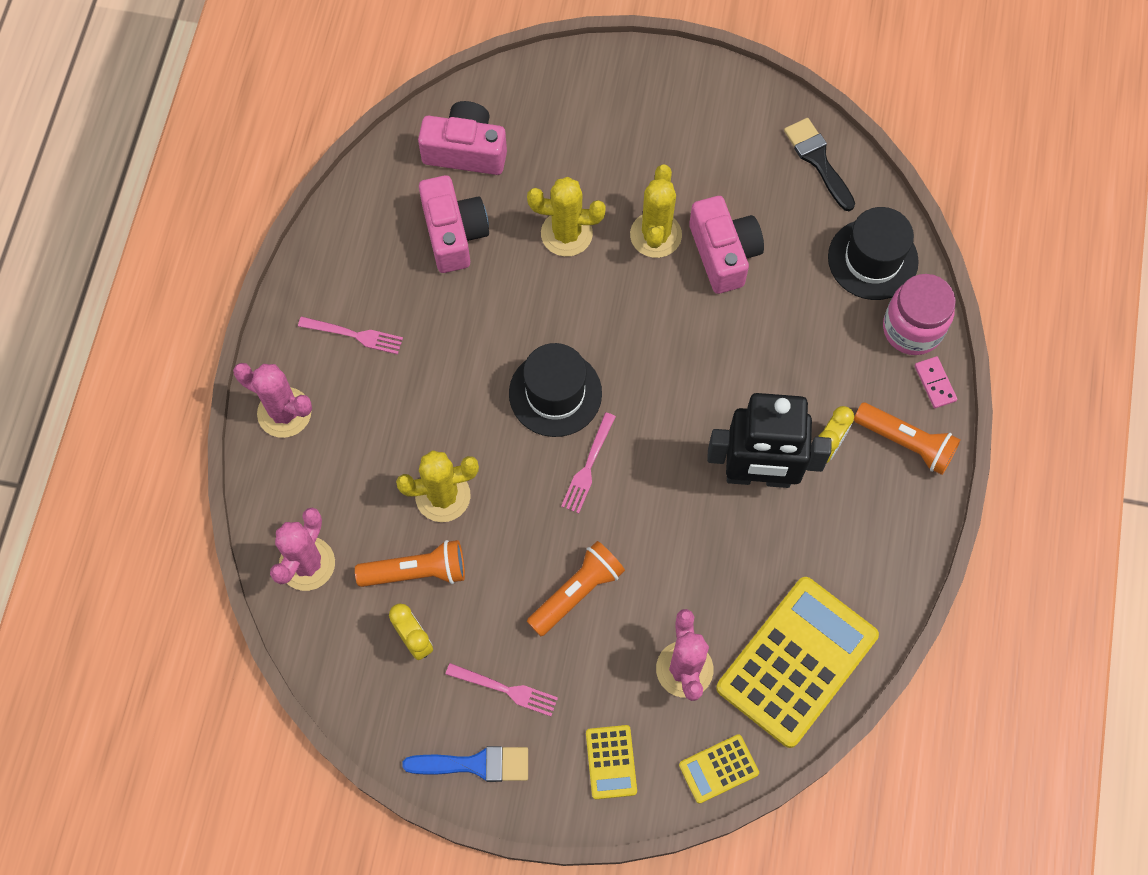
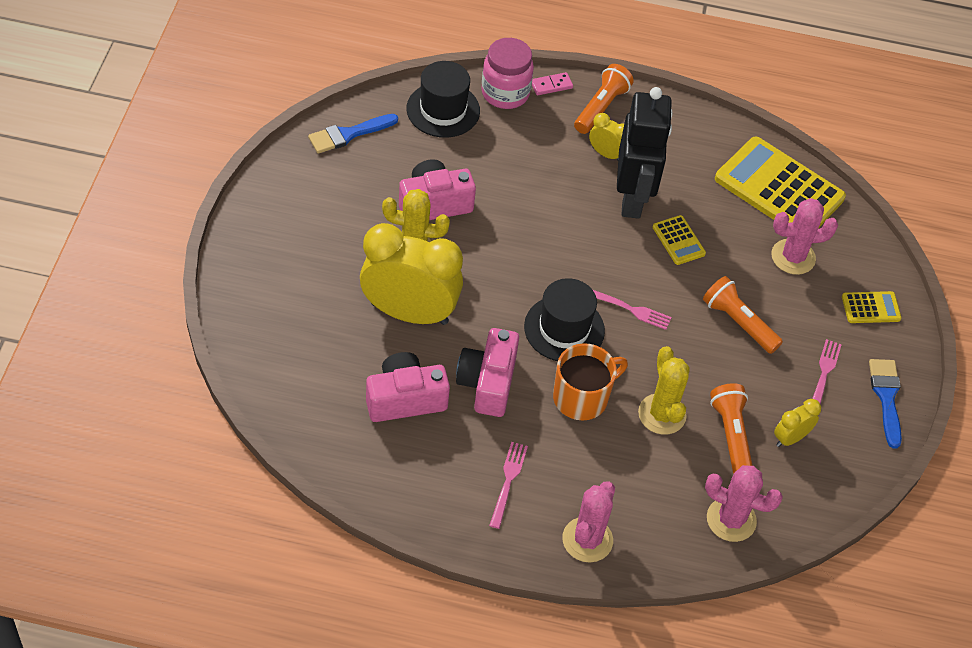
camera: 95 degrees left, 15 degrees down
pink camera [418,101,507,175] -> pink camera moved to [456,328,519,417]
yellow cactus [527,177,606,257] -> yellow clock [360,223,463,325]
yellow calculator [679,734,759,804] -> yellow calculator moved to [652,215,706,265]
black brush [784,118,855,211] -> blue brush [308,114,398,154]
none -> orange mug [553,343,628,420]

